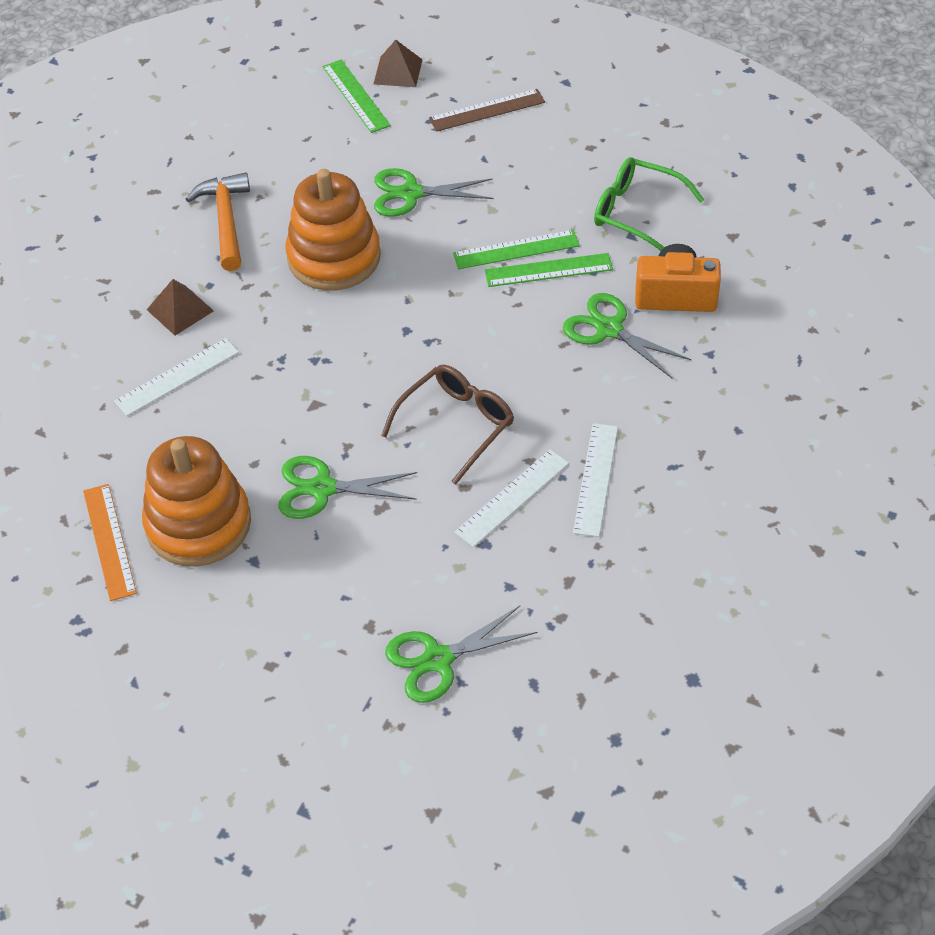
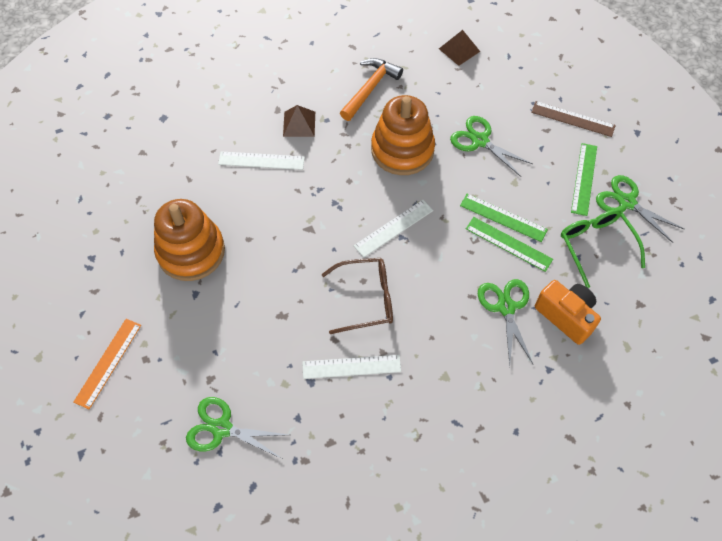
camera: 40 degrees right, 10 degrees up
orange ruler [83,484,137,601] -> orange ruler moved to [74,319,141,409]
green scissors [279,456,417,519] -> green scissors moved to [596,175,685,243]
green ruler [322,60,391,133] -> green ruler moved to [571,143,597,216]
brown pyramid [374,40,423,87] -> brown pyramid moved to [439,30,480,66]
white ruler [573,423,618,537] -> white ruler moved to [354,200,433,258]

